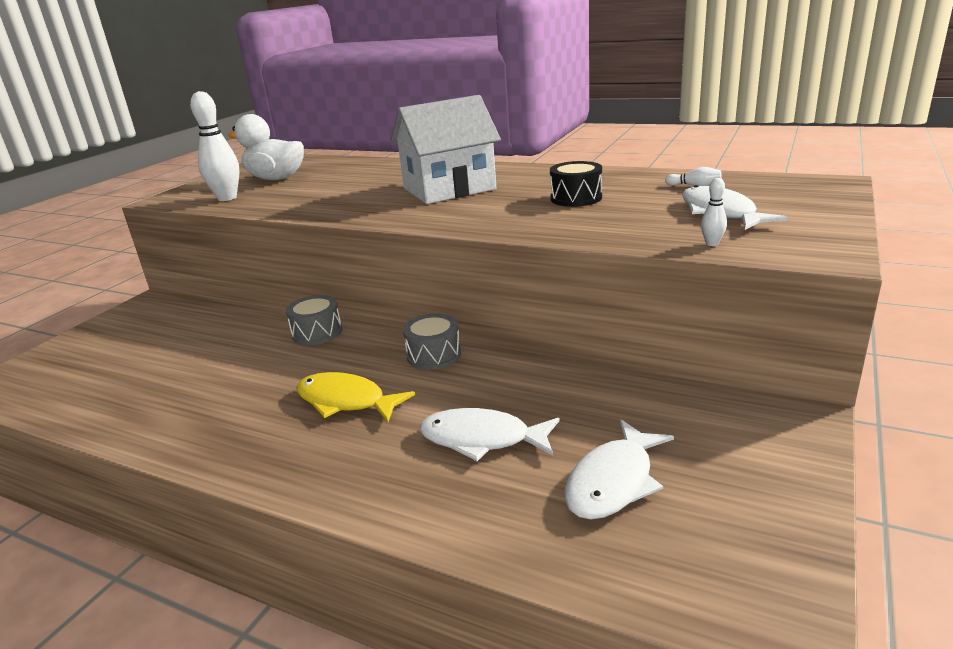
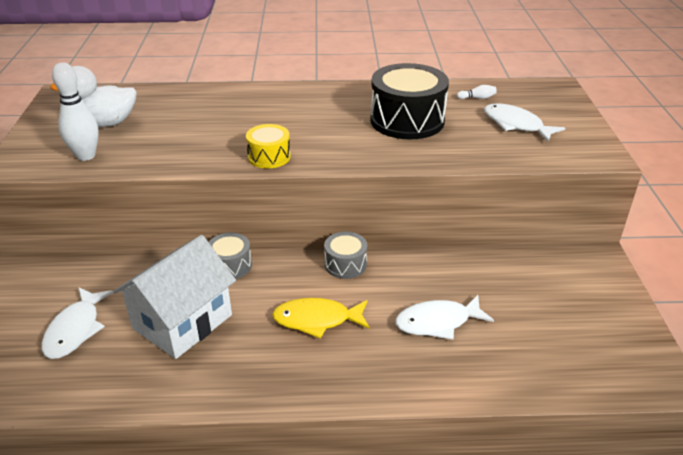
camera: 30 degrees left, 10 degrees up
white house [391,95,501,204] -> white house moved to [113,235,236,359]
black drum [550,161,602,207] -> black drum [370,63,449,139], size x1.90
white fish [565,419,674,520] -> white fish moved to [41,287,113,359]
white bowling pin [701,178,727,246] -> none
none -> yellow drum [246,124,291,168]

